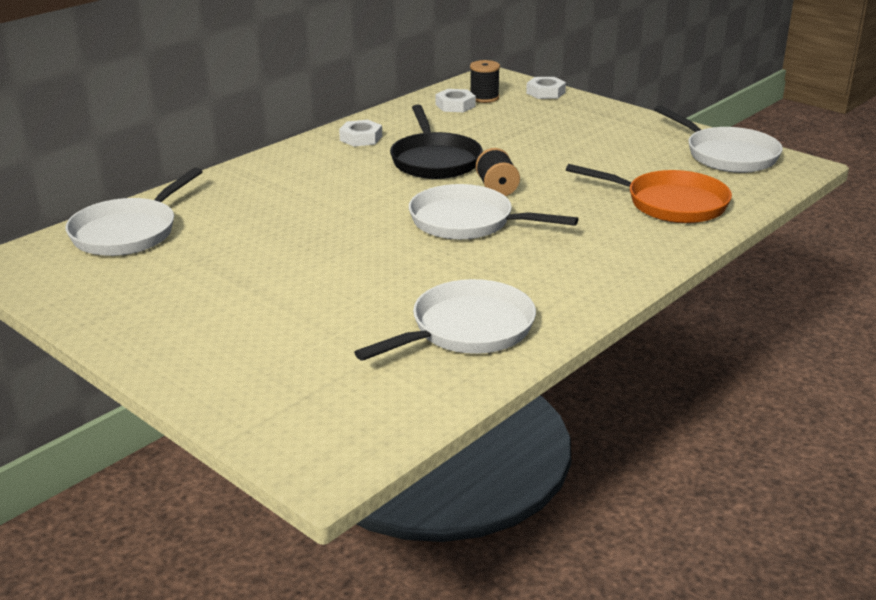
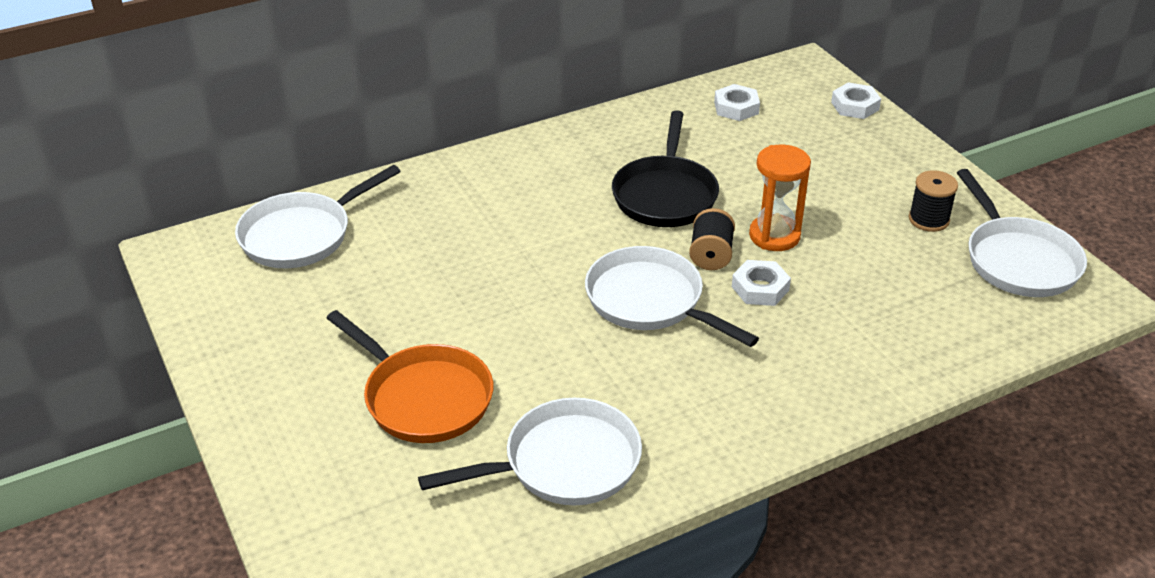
camera: 20 degrees right, 10 degrees up
white nut [339,120,382,147] -> white nut moved to [732,260,791,306]
black spool [470,60,500,103] -> black spool moved to [909,170,958,232]
orange pan [566,164,732,223] -> orange pan moved to [326,310,493,443]
none -> orange hourglass [749,144,811,251]

